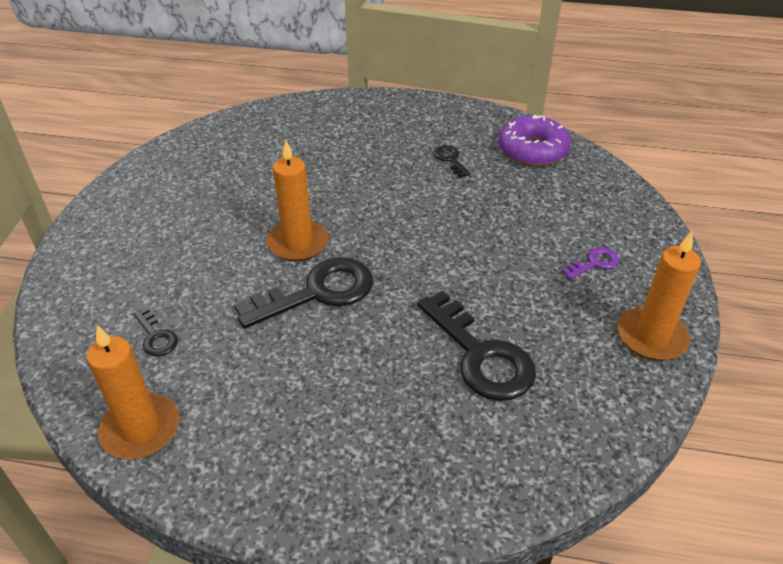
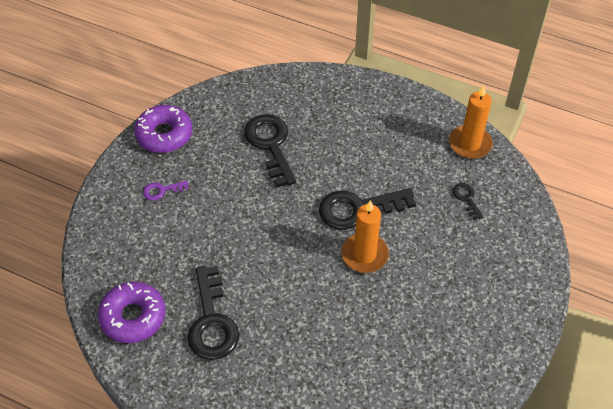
camera: 165 degrees left, 10 degrees up
black key [433,145,471,177] -> black key [188,266,239,360], size x2.11
orange candle [618,232,701,360] -> purple donut [134,105,193,153]

